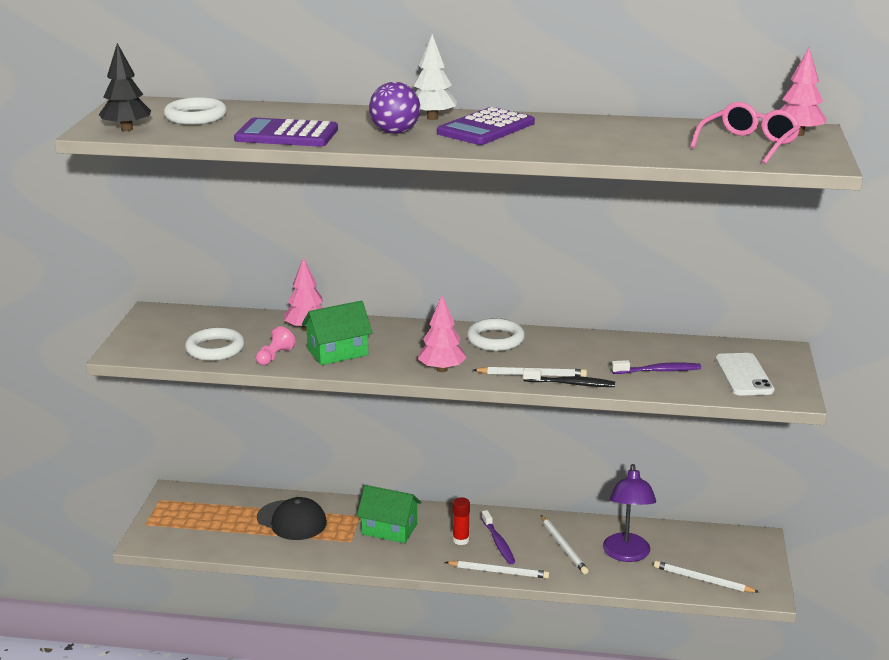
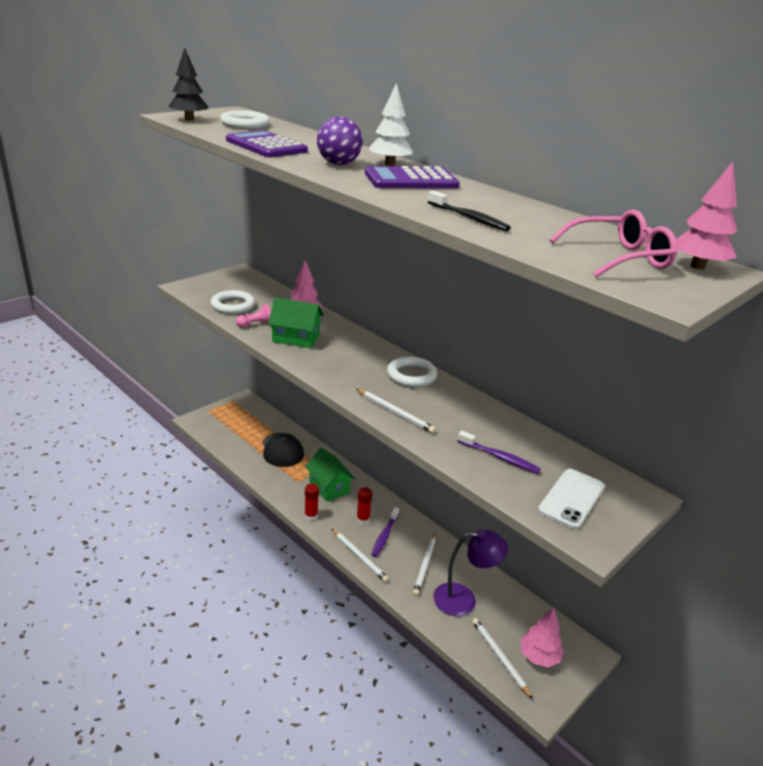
camera: 35 degrees right, 5 degrees up
pink tree [418,296,467,372] -> pink tree moved to [520,607,564,667]
black toothbrush [523,368,615,387] -> black toothbrush moved to [428,191,511,231]
purple lamp [603,464,656,562] -> purple lamp turned 135 degrees counterclockwise [433,529,508,616]
none -> red glue stick [305,483,319,521]

